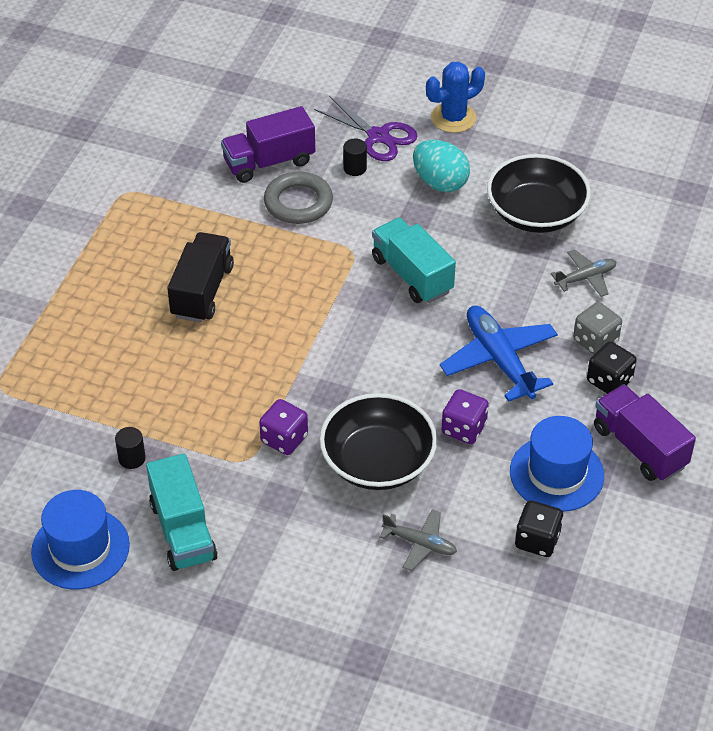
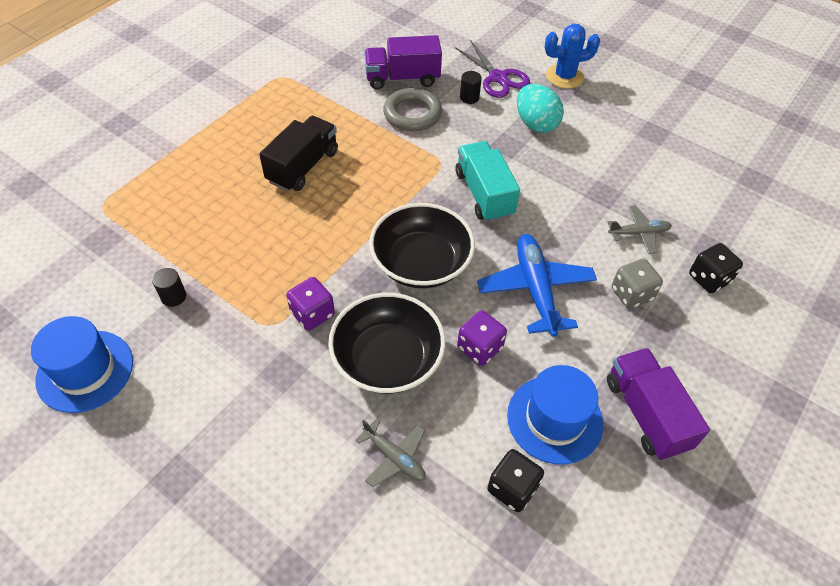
camera: 15 degrees right, 5 degrees up
turquoise truck [146,453,218,571] -> none
black bowl [487,154,591,233] -> black bowl moved to [369,203,475,288]
black dice [587,341,637,394] -> black dice moved to [689,243,743,293]

